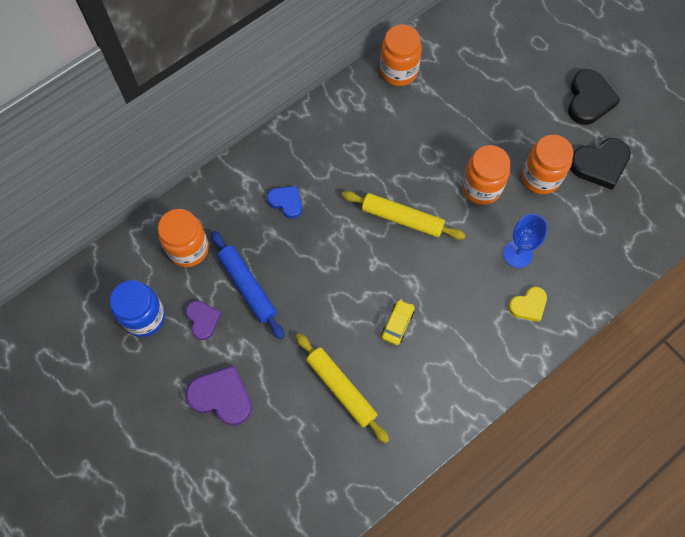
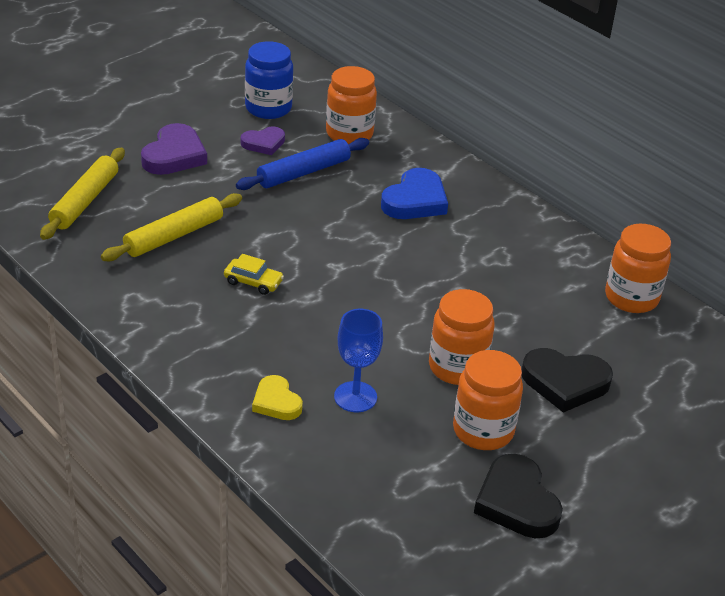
camera: 85 degrees right, 30 degrees down
blue heart [267,186,302,219] -> blue heart [381,168,448,219], size x1.61
yellow rolling pin [342,191,465,240] -> yellow rolling pin moved to [40,148,125,240]
black heart [568,69,621,125] -> black heart moved to [522,348,613,413]

